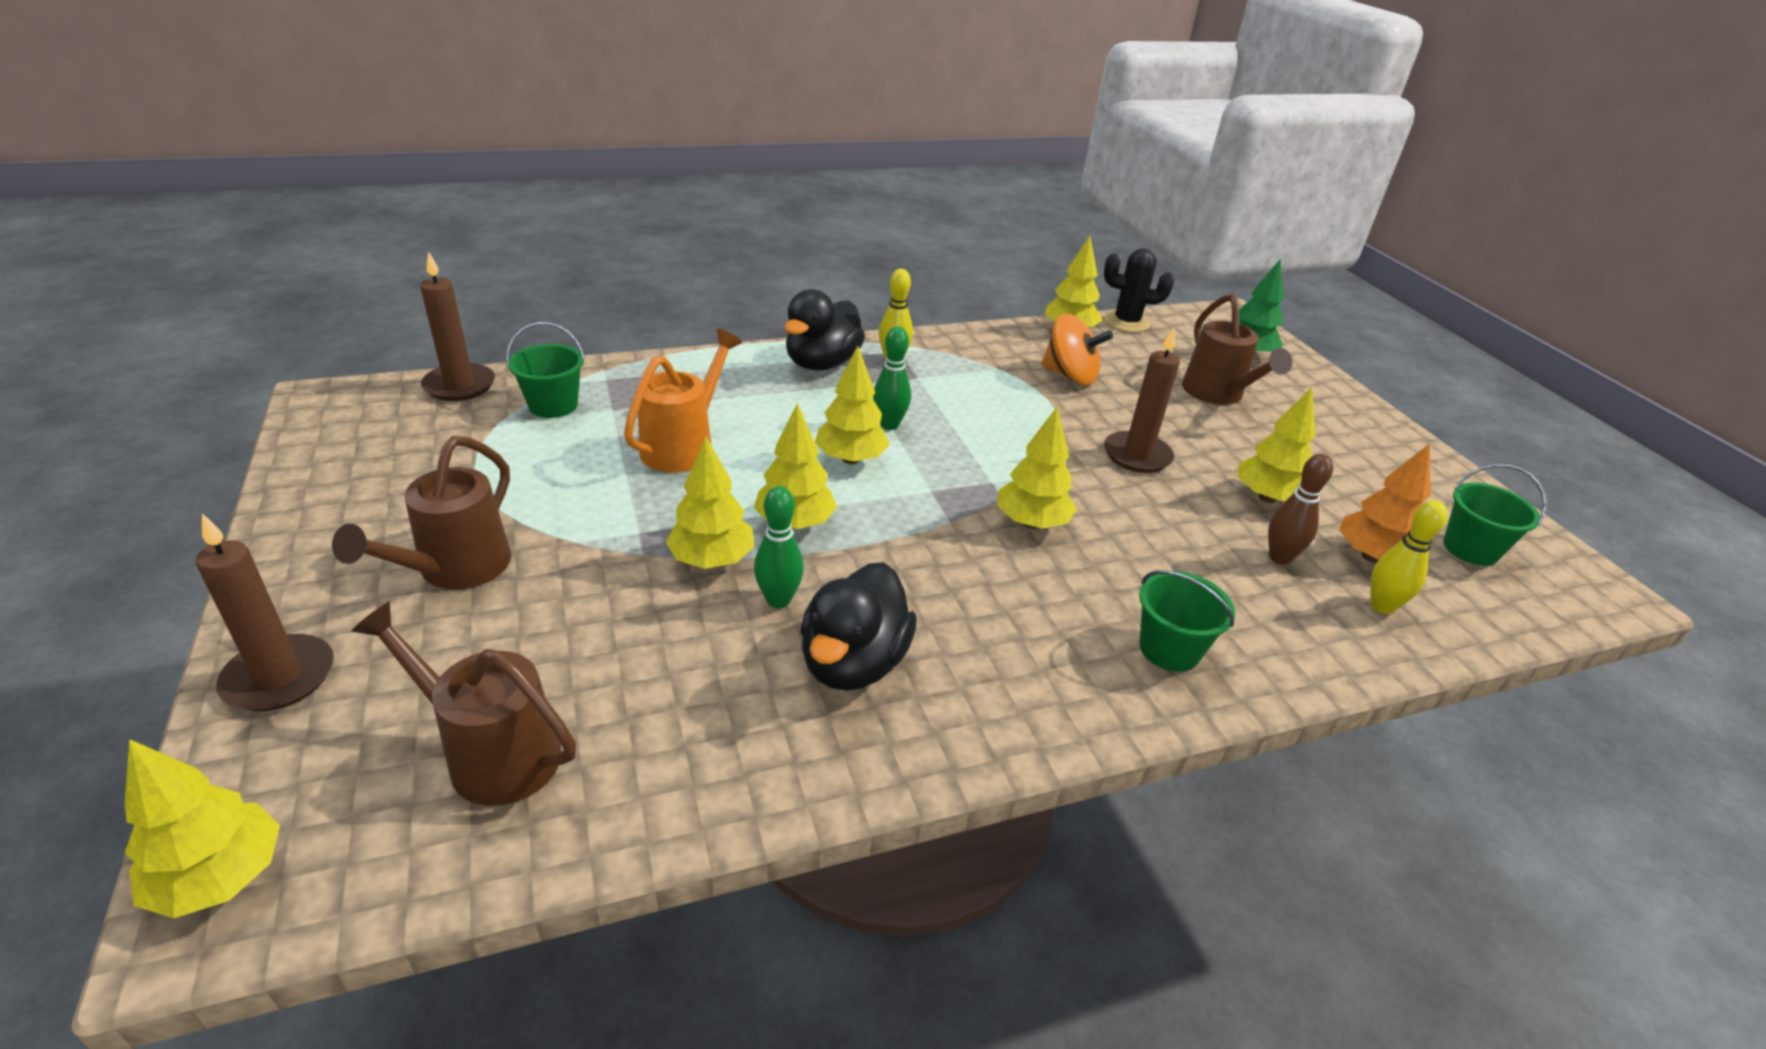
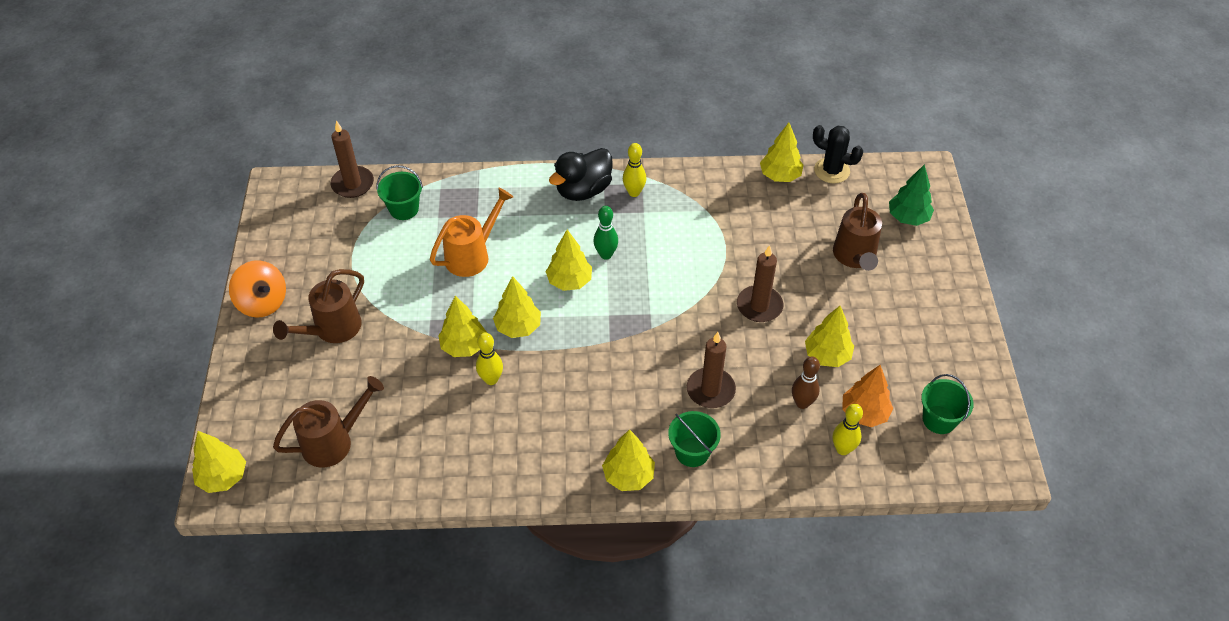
camera: 20 degrees right, 15 degrees up
brown candle [196,514,334,711] -> brown candle moved to [687,332,736,408]
brown watering can [351,602,576,806] -> brown watering can turned 105 degrees clockwise [273,376,384,467]
green bowling pin [754,486,804,608] -> yellow bowling pin [476,332,503,385]
black duck [800,562,917,691] -> none
yellow tree [997,407,1077,529] -> yellow tree moved to [602,429,655,491]
orange spinning top [1041,314,1113,385] -> orange spinning top moved to [229,260,286,318]

